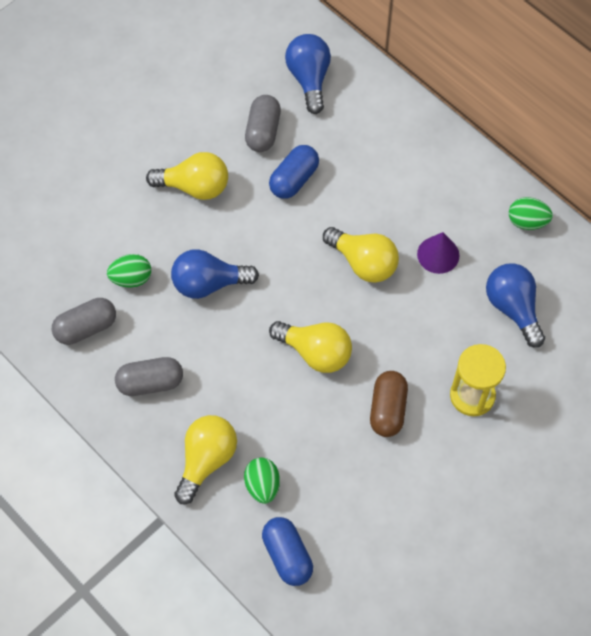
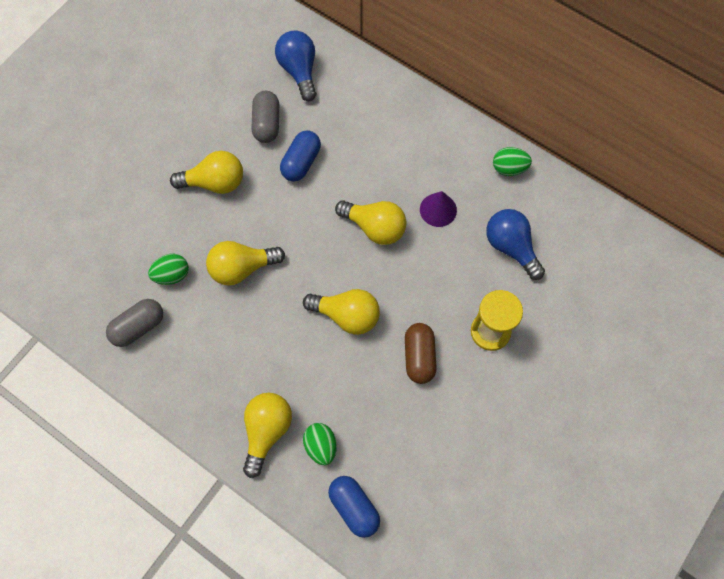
camera: 10 degrees left, 5 degrees up
grey capsule [115,357,183,396] -> none
blue light bulb [171,249,259,299] -> yellow light bulb [206,241,285,286]

